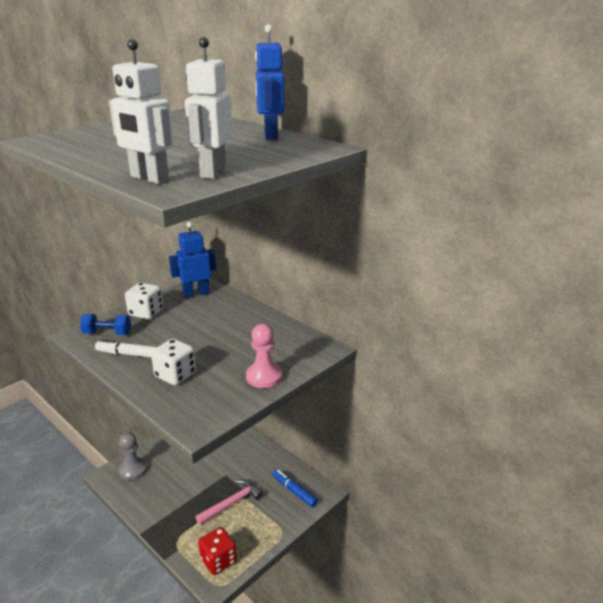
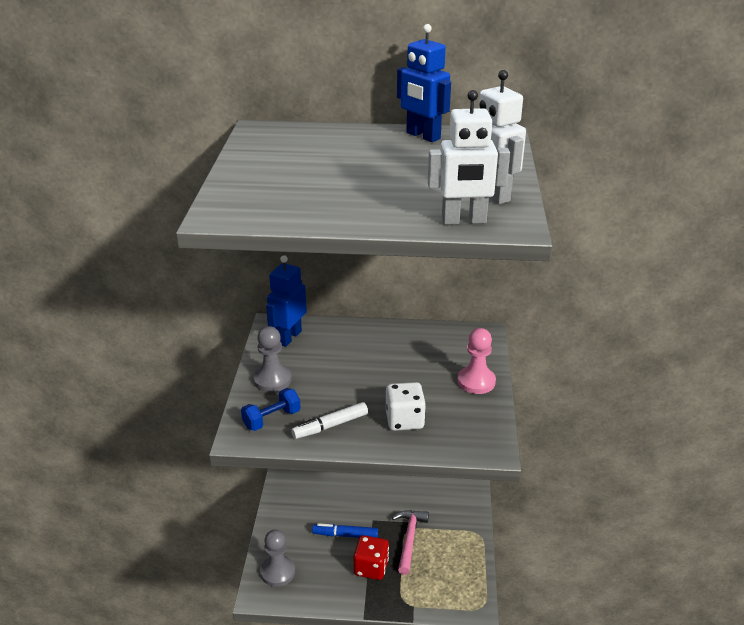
camera: 40 degrees left, 5 degrees up
white dice [125,282,163,319] -> grey pawn [253,326,292,392]
red dice [198,527,237,575] -> red dice moved to [354,535,389,580]
blue marker [272,469,318,507] -> blue marker moved to [312,523,378,538]

